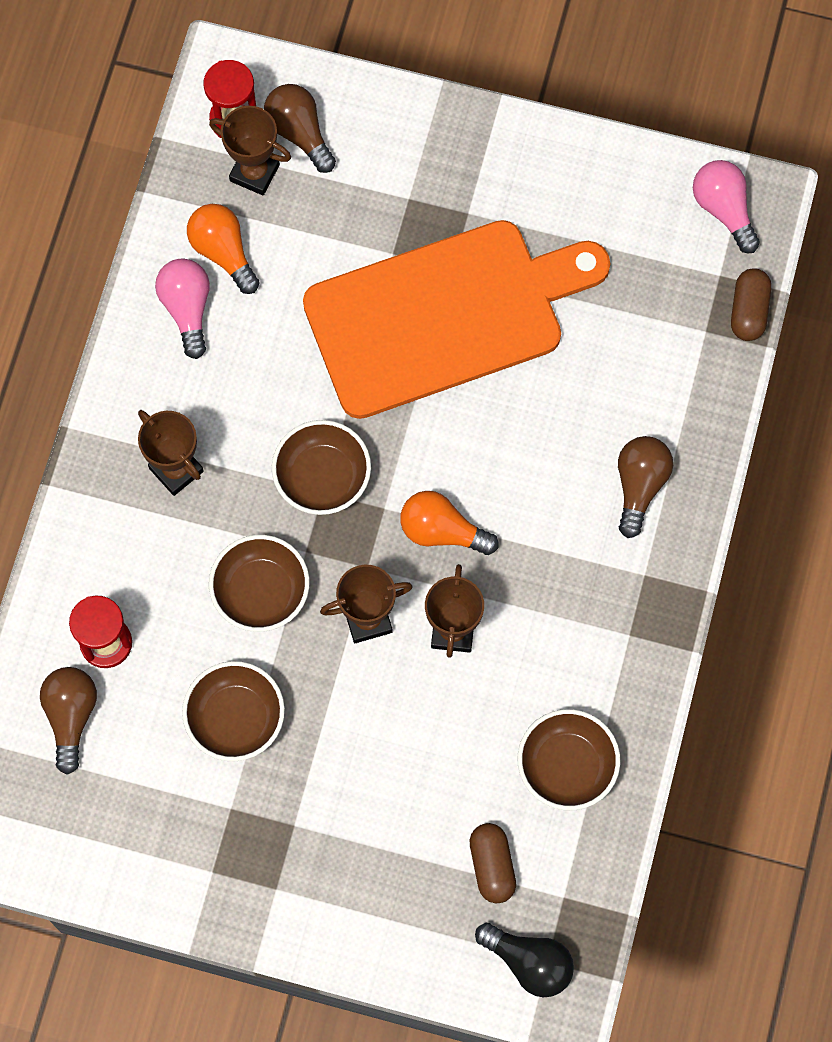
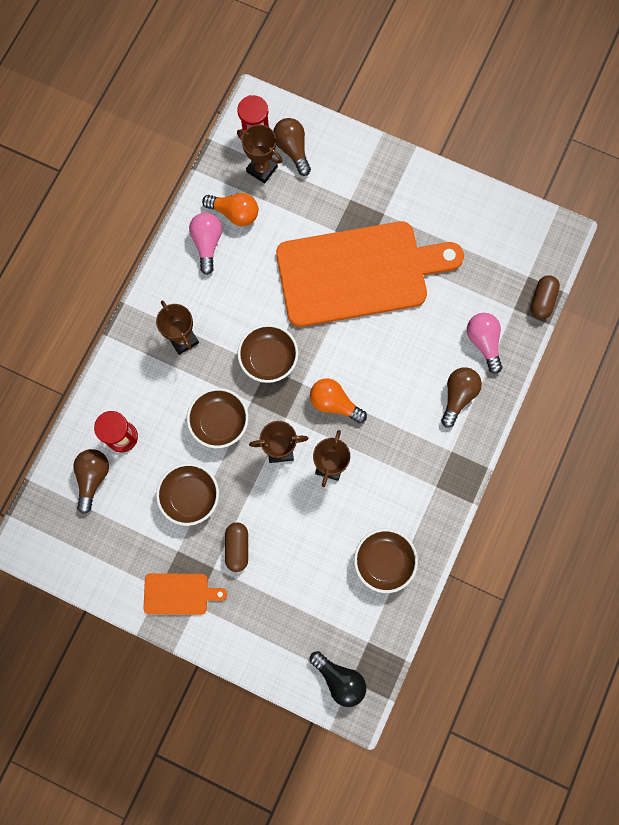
camera: 10 degrees right, 5 degrees up
orange light bulb [187,204,260,294] -> orange light bulb turned 135 degrees clockwise [202,193,258,226]
brown capsule [470,823,516,903] -> brown capsule moved to [225,522,248,572]
pink light bulb [693,160,760,253] -> pink light bulb moved to [467,313,502,374]
none -> orange cutting board [143,573,227,615]

